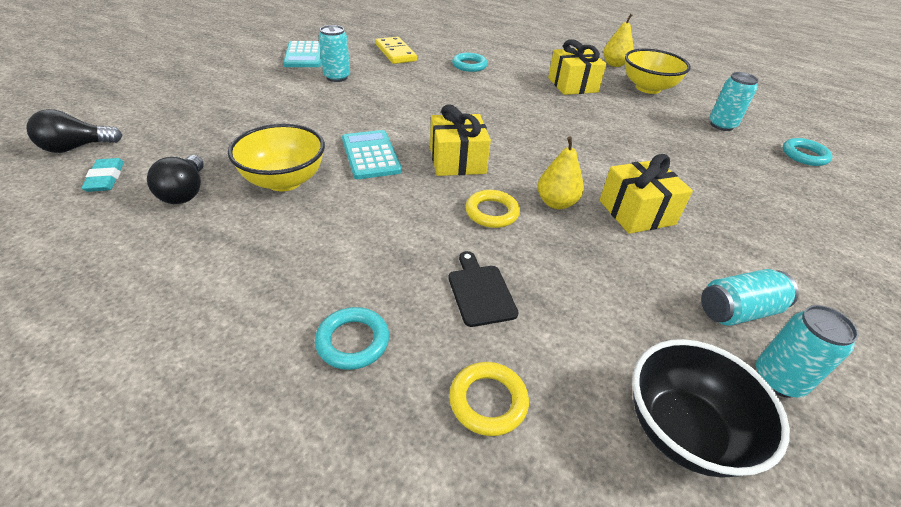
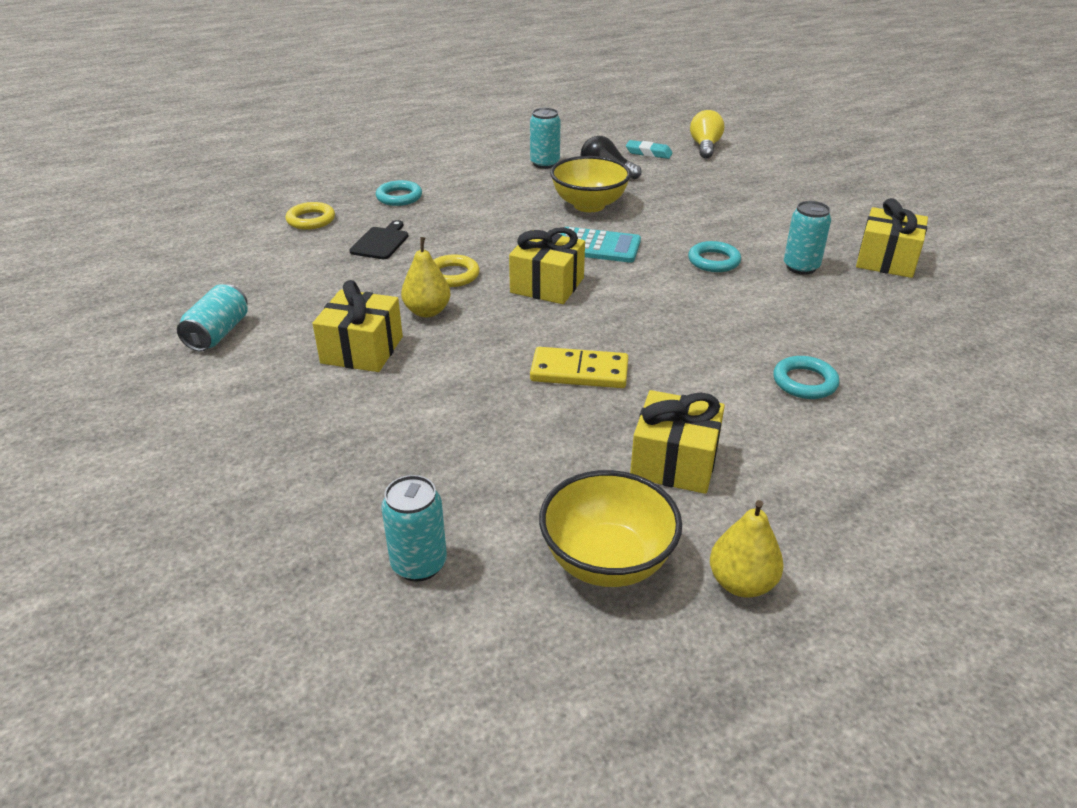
camera: 125 degrees right, 5 degrees down
black light bulb [26,109,122,153] -> yellow light bulb [690,110,724,159]
turquoise calculator [283,41,321,67] -> yellow gift [856,198,928,278]
yellow domino [376,37,417,64] -> yellow domino moved to [530,347,628,388]
black cutting board [448,251,519,327] -> black cutting board turned 90 degrees counterclockwise [349,220,408,259]
black bowl [633,339,790,478] -> none
turquoise can [756,305,859,398] -> turquoise can moved to [530,108,560,169]
turquoise ring [783,138,832,166] -> turquoise ring moved to [688,241,741,272]

